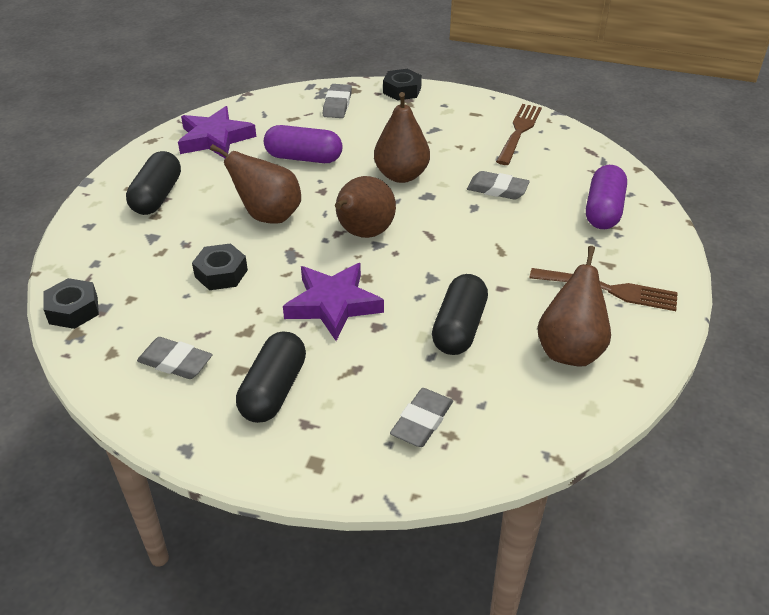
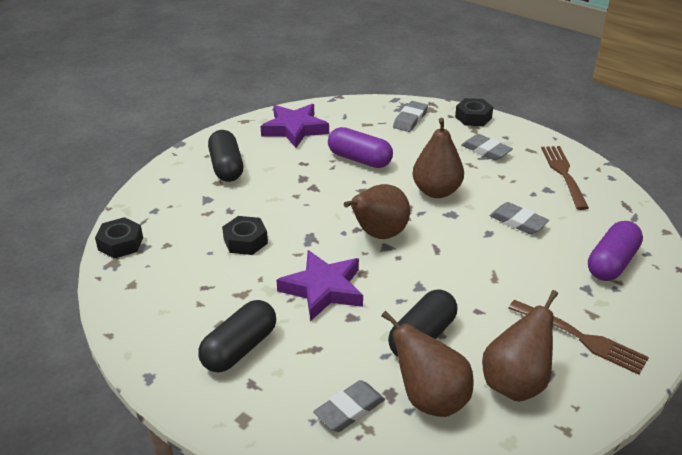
camera: 20 degrees right, 5 degrees down
black capsule [126,151,181,215] -> black capsule turned 45 degrees counterclockwise [208,130,243,182]
grey eraser [137,337,213,379] -> grey eraser moved to [462,134,513,161]
brown pear [210,144,301,224] -> brown pear moved to [381,311,474,417]
brown fork [496,104,542,165] -> brown fork turned 45 degrees counterclockwise [541,146,589,210]

